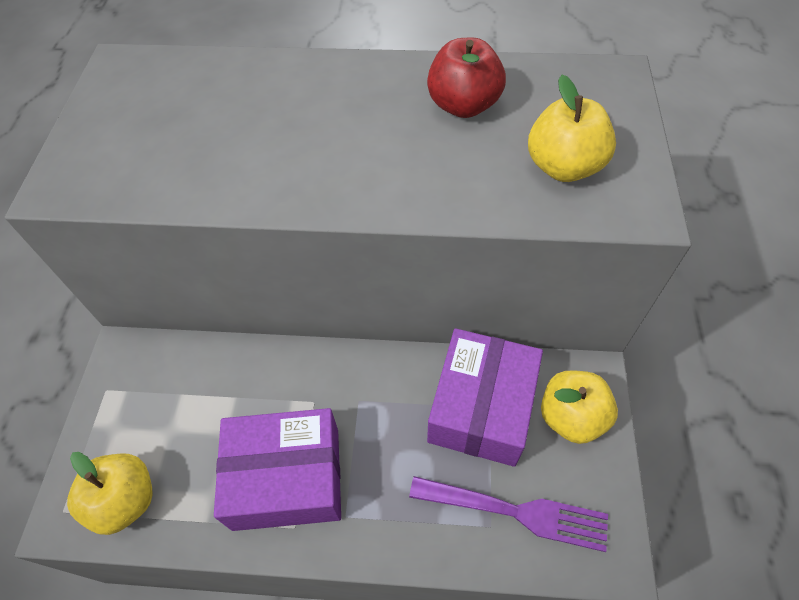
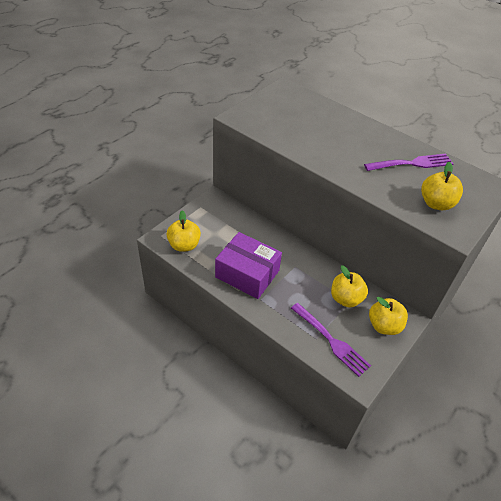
camera: 30 degrees right, 10 degrees down
red apple [427,38,506,118] -> purple fork [364,154,453,171]
purple box [427,328,543,467] -> yellow apple [331,265,368,308]

